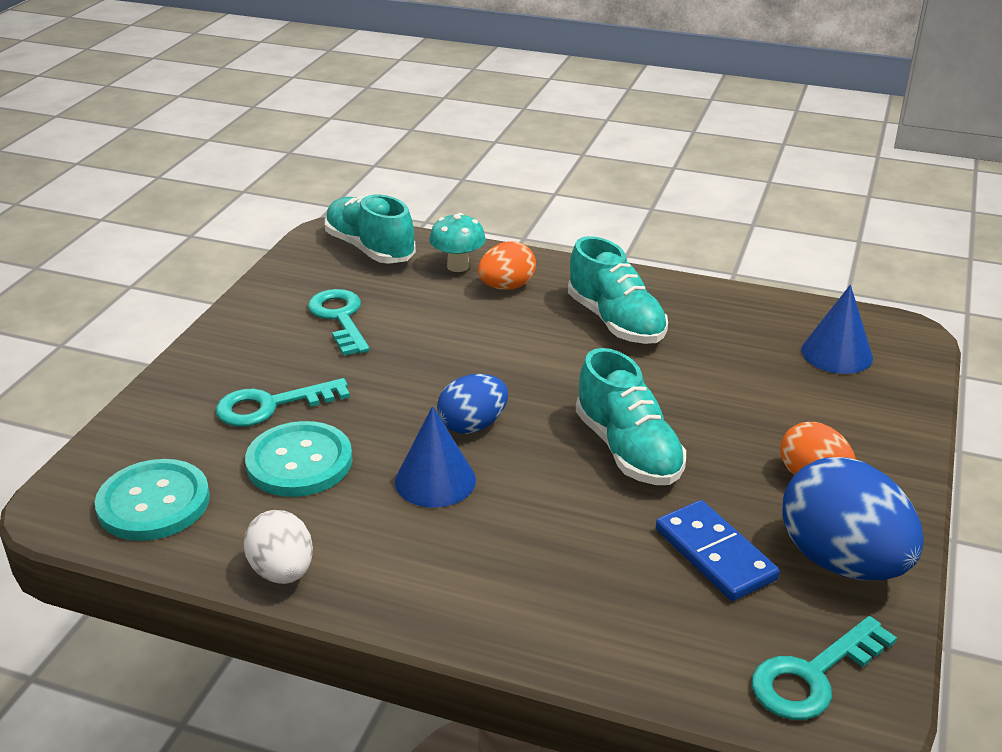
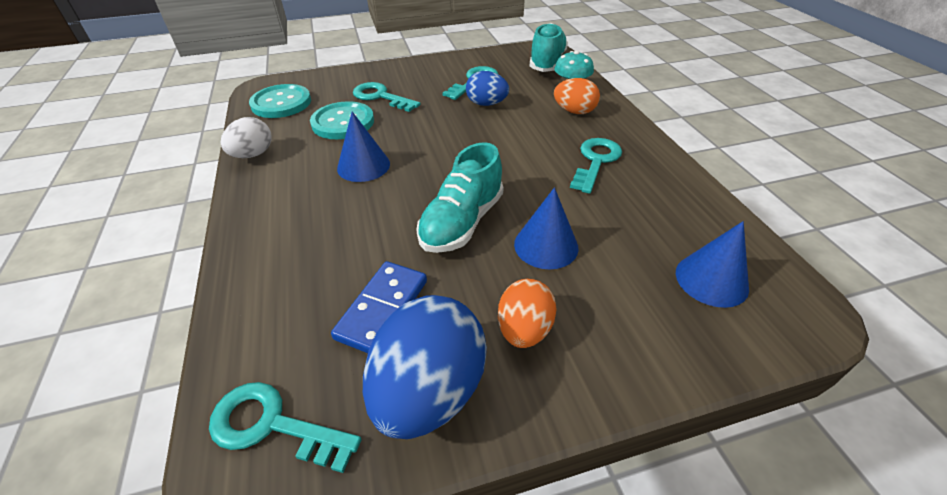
camera: 55 degrees right, 10 degrees up
blue egg [437,374,508,434] -> blue egg moved to [466,71,509,106]
turquoise shoe [568,236,668,344] -> turquoise key [570,138,622,194]
none -> blue cone [514,188,579,269]

